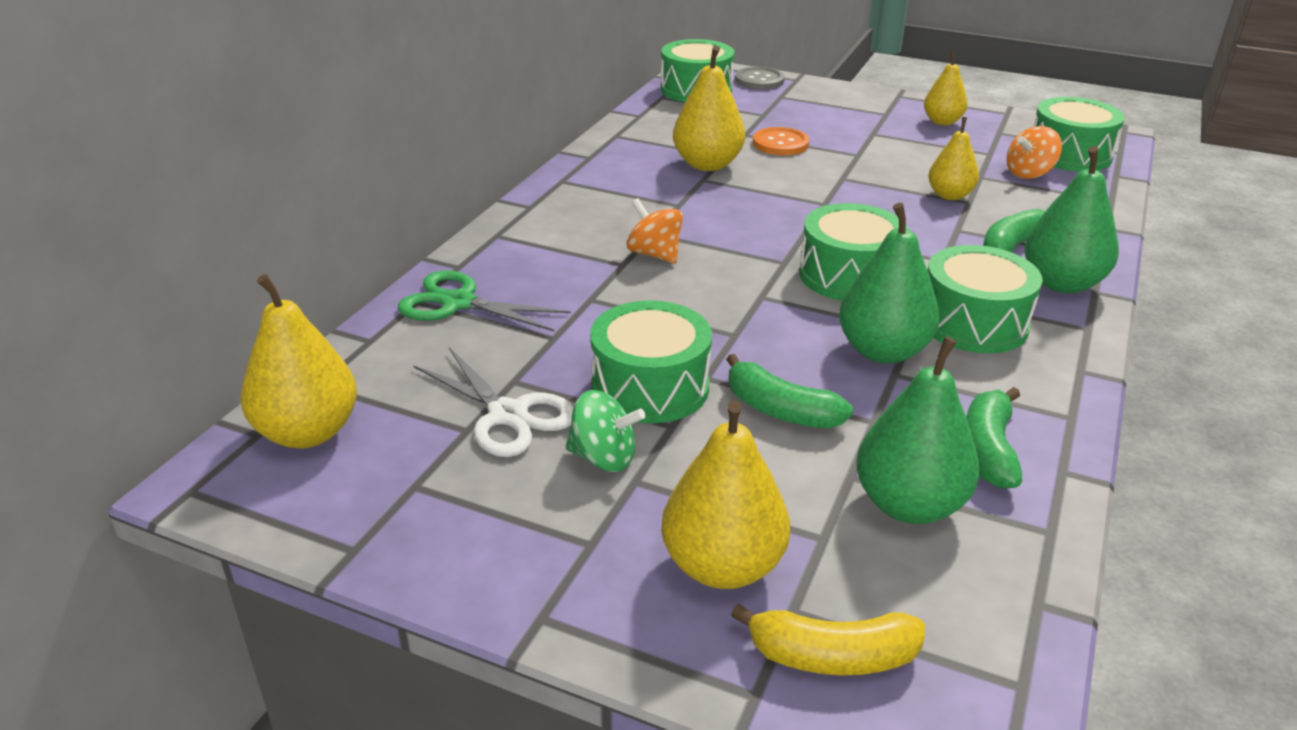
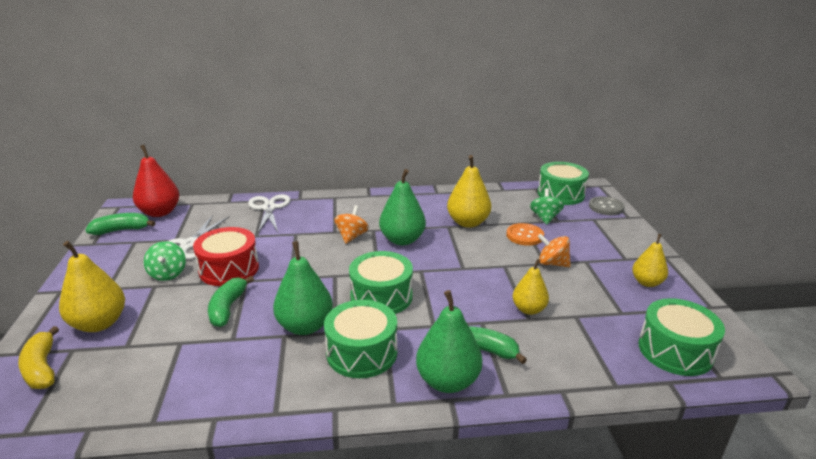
camera: 60 degrees right, 5 degrees down
yellow pear [241,274,357,448] -> red pear [133,145,179,217]
green scissors [398,270,571,332] -> white scissors [248,194,291,233]
green drum [590,301,712,423] -> red drum [193,227,259,286]
green pear [856,337,980,524] -> green pear moved to [379,169,426,245]
green banana [966,387,1022,489] -> green banana moved to [85,213,155,235]
orange spinning top [1006,126,1062,179] -> orange spinning top moved to [537,233,571,267]
none -> green spinning top [530,188,564,225]

